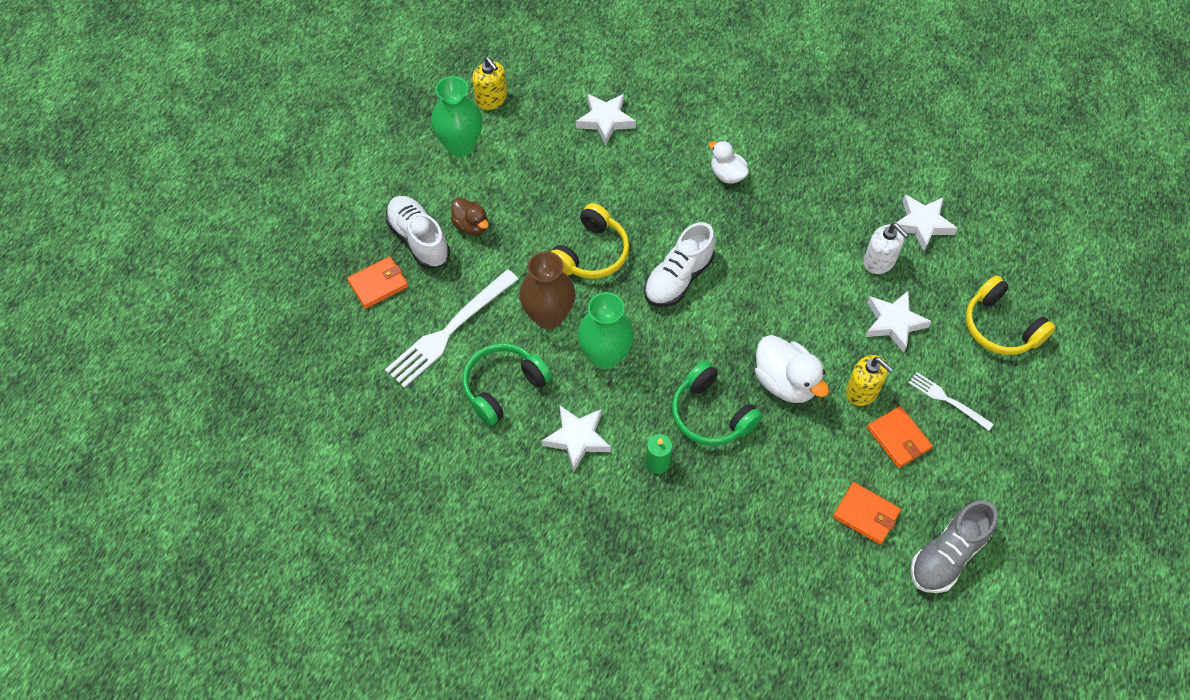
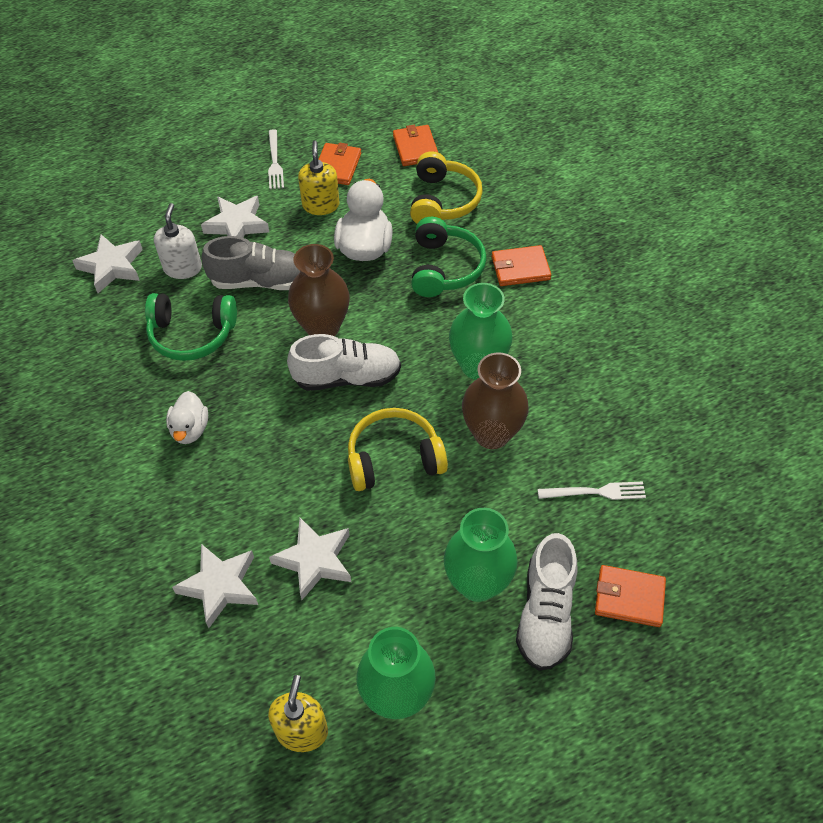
camera: 135 degrees left, 5 degrees down
white fork [385,269,518,388] -> white fork [538,482,646,500], size x0.53
brown duck [451,198,489,236] -> green vase [444,508,518,602]
green headphones [463,343,552,426] -> green headphones moved to [145,293,237,361]
white star [542,406,611,471] -> white star moved to [269,518,351,600]
green candle [646,434,673,474] -> orange wallet [492,245,551,286]
grey shoe [911,500,998,593] -> grey shoe moved to [202,236,301,290]
yellow headphones [965,275,1056,355] -> yellow headphones moved to [410,151,483,224]
none -> brown vase [288,244,350,336]

